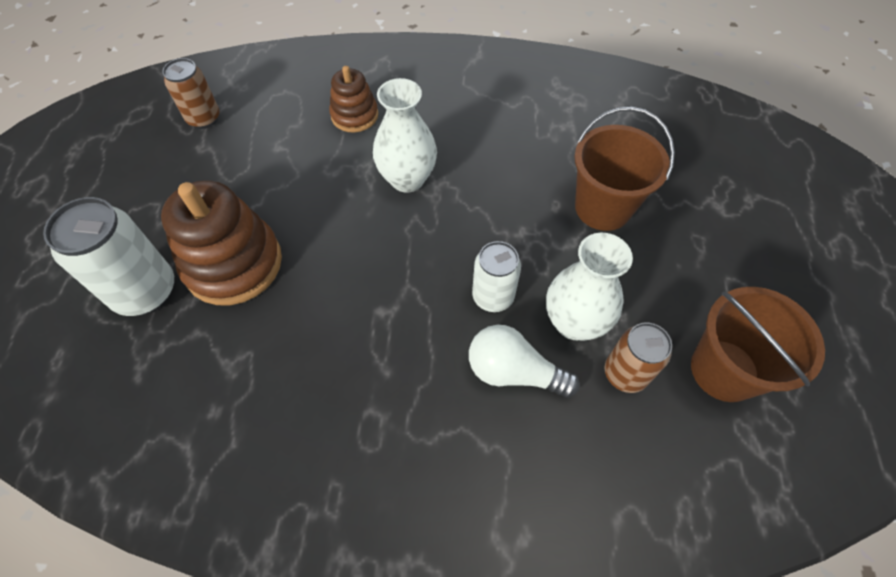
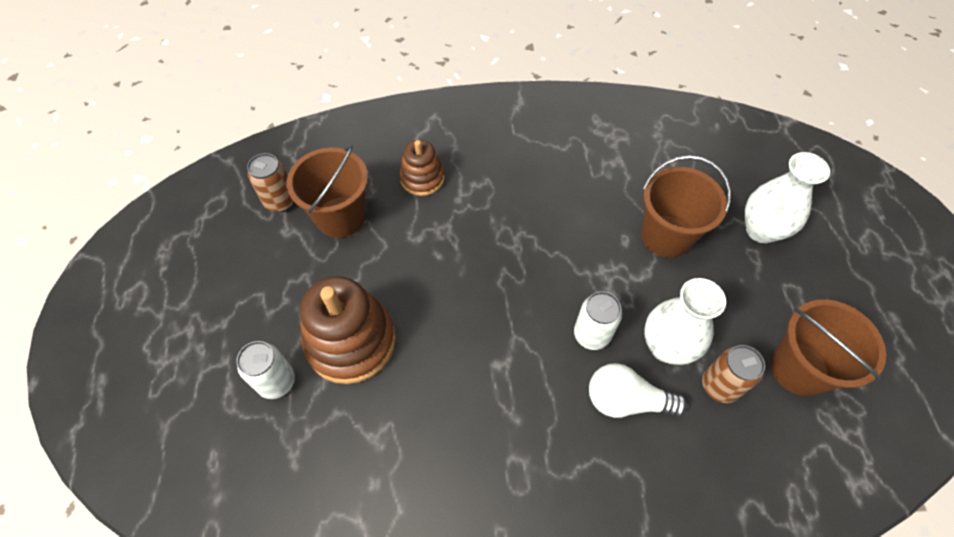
camera: 10 degrees left, 0 degrees up
white can [43,197,174,316] -> white can [237,341,295,399], size x0.63
white vase [373,78,437,193] -> white vase moved to [745,152,830,244]
none -> brown bucket [287,144,368,238]

